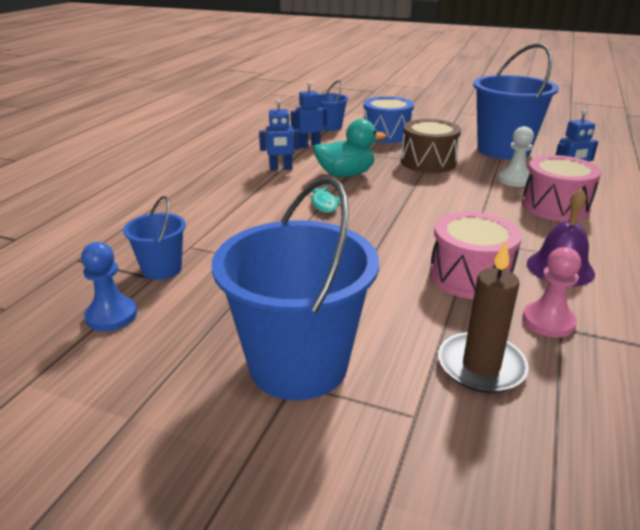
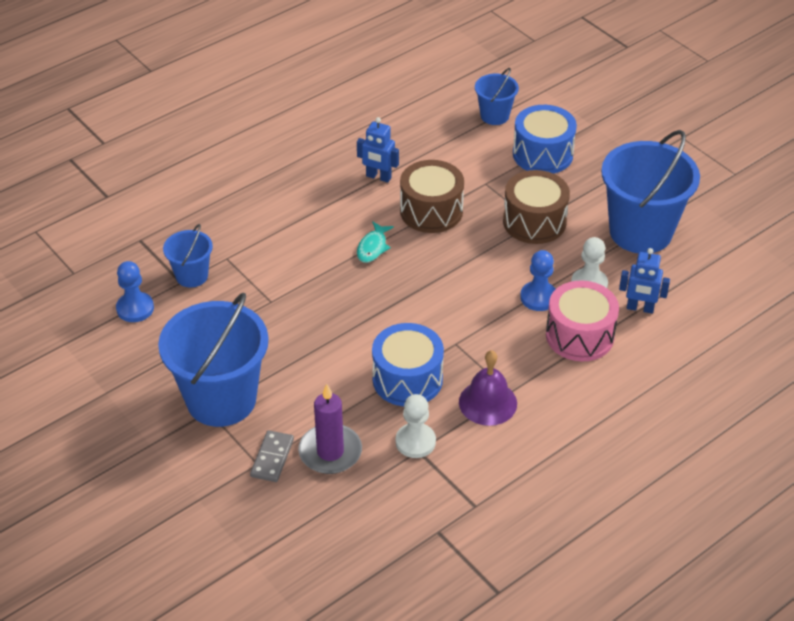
camera: 30 degrees right, 15 degrees up
blue robot [291,82,327,148] -> none
turquoise duck [313,119,386,177] -> brown drum [400,160,464,233]
pink drum [430,212,522,299] -> blue drum [372,323,444,406]
brown candle [438,241,529,393] -> purple candle [298,384,362,474]
pink pawn [522,247,581,338] -> white pawn [396,394,436,458]
none -> grey domino [250,430,294,482]
none -> blue pawn [520,250,555,311]

